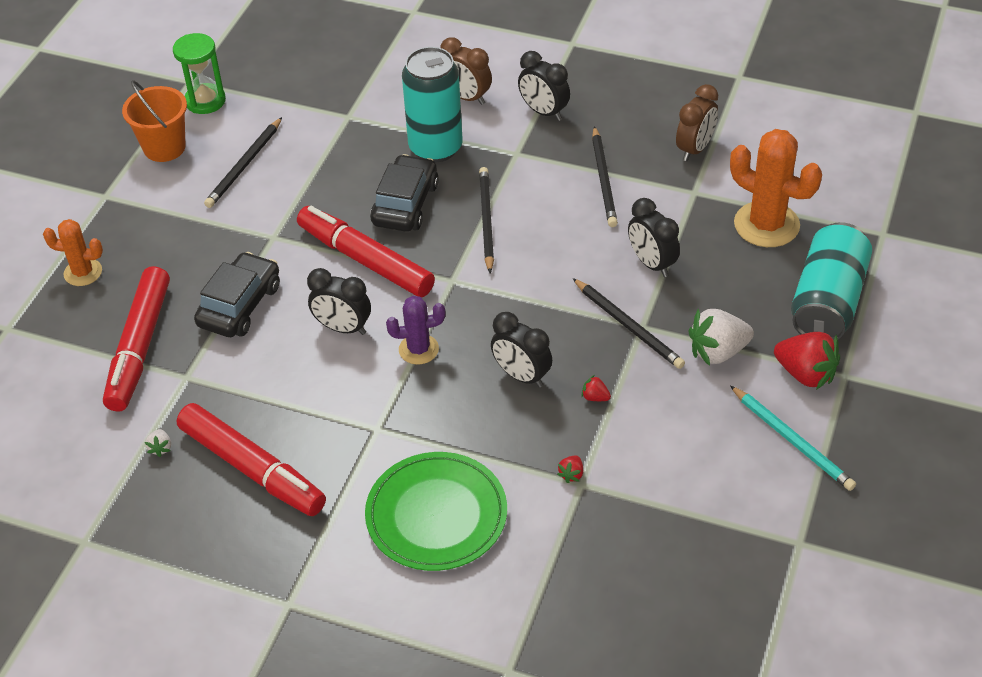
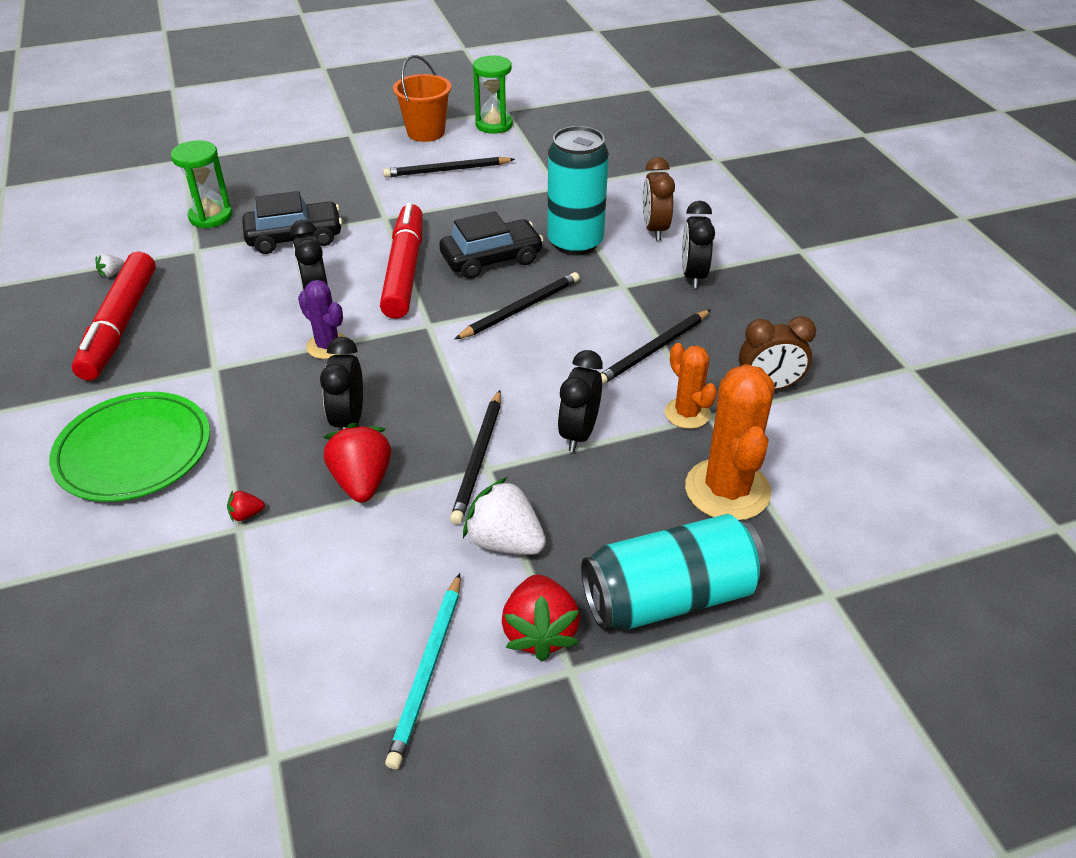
camera: 50 degrees right, 5 degrees down
orange cactus [43,219,103,286] -> orange cactus moved to [665,343,717,429]
red marker [103,266,170,412] -> green hourglass [171,141,232,228]
red strawberry [581,375,611,401] -> red strawberry [323,423,391,503], size x2.25

